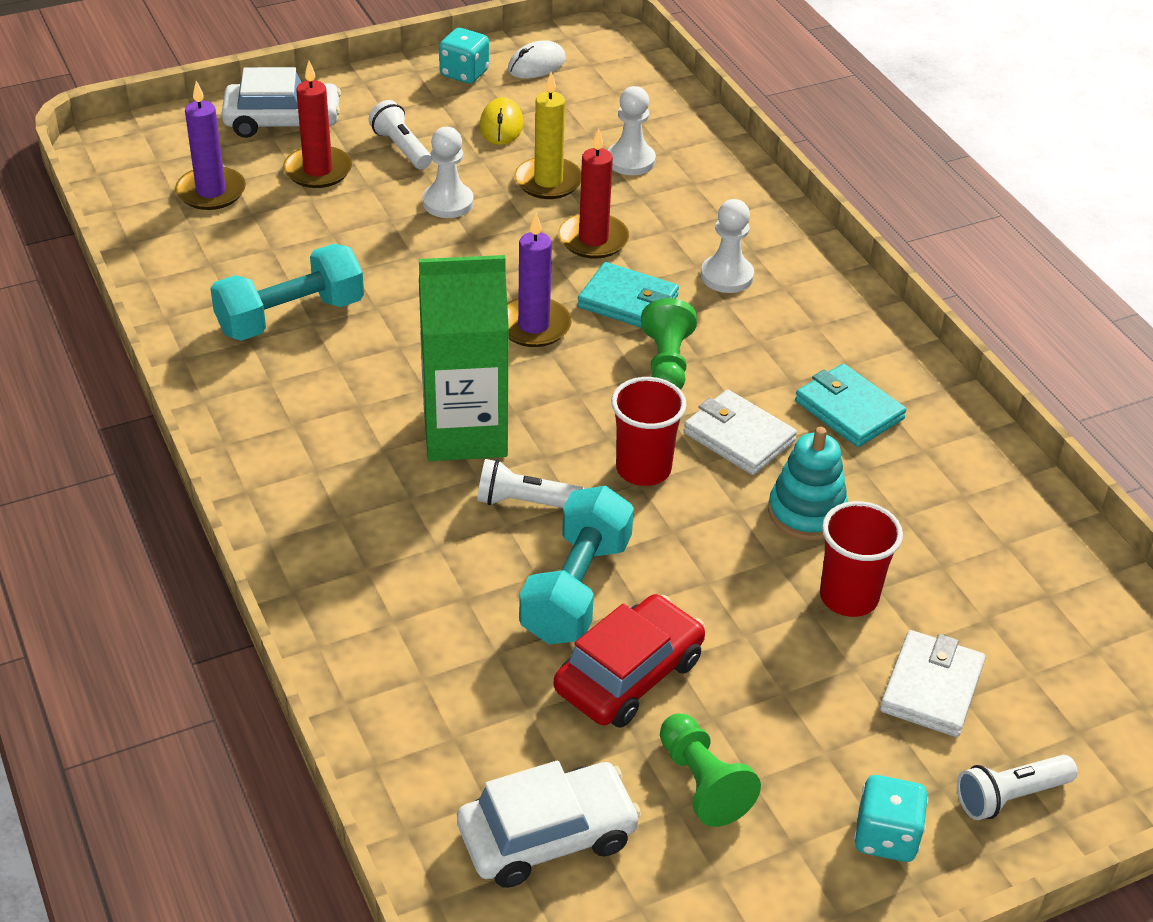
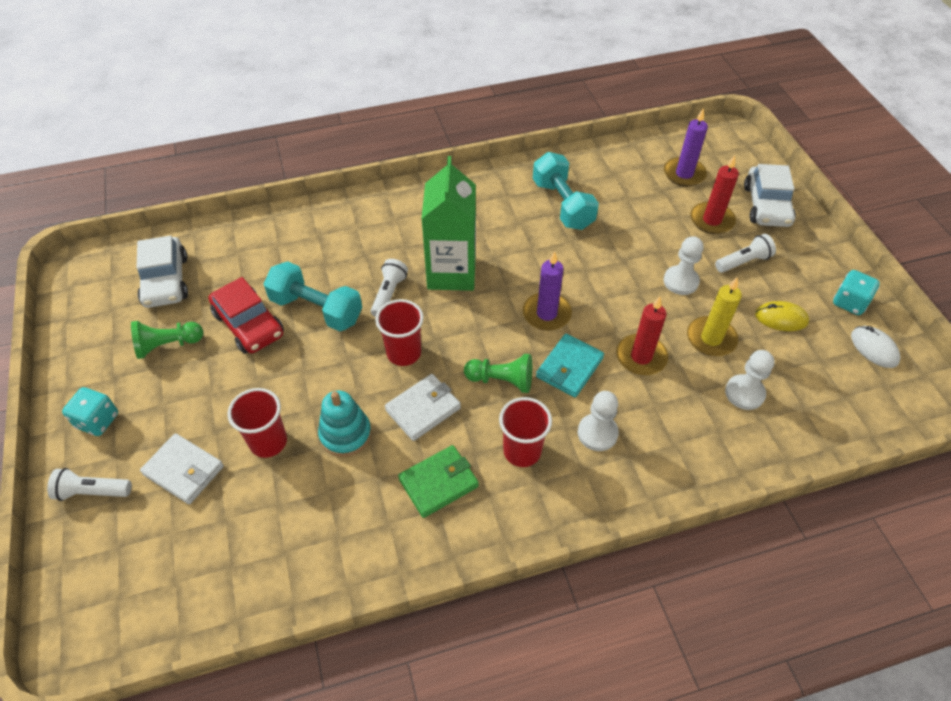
camera: 100 degrees right, 10 degrees up
turquoise wallet [795,364,907,447] -> green wallet [398,445,479,518]
white flashlight [957,755,1078,820] -> white flashlight turned 75 degrees counterclockwise [47,468,132,501]
none -> red cup [499,397,552,467]

